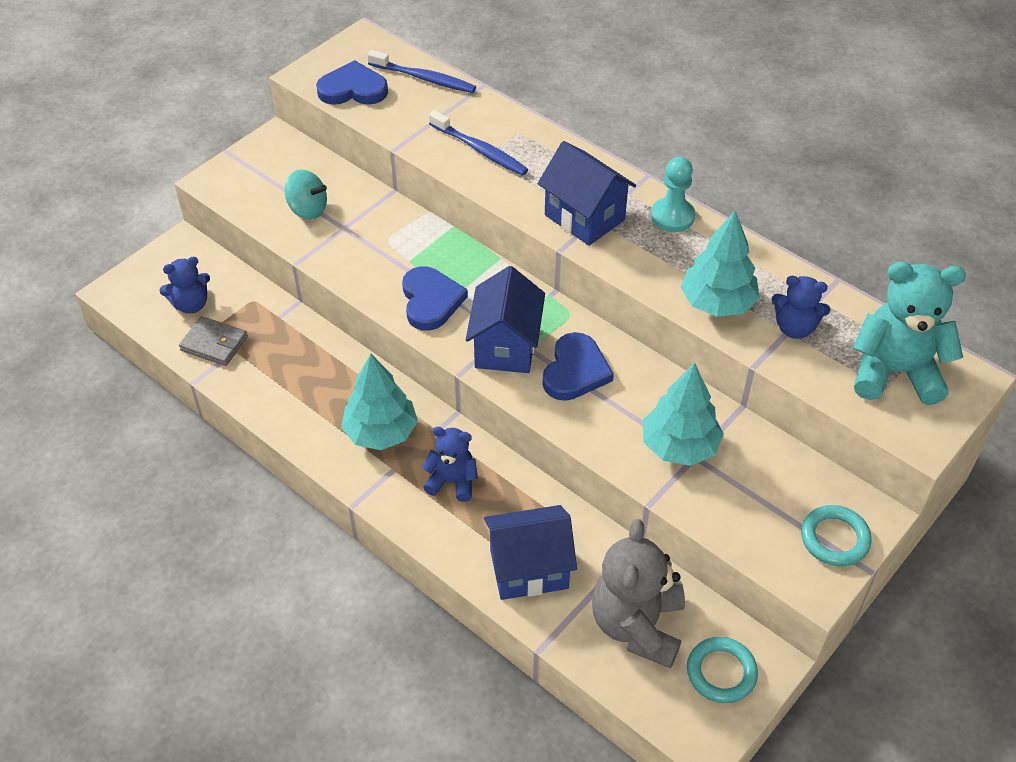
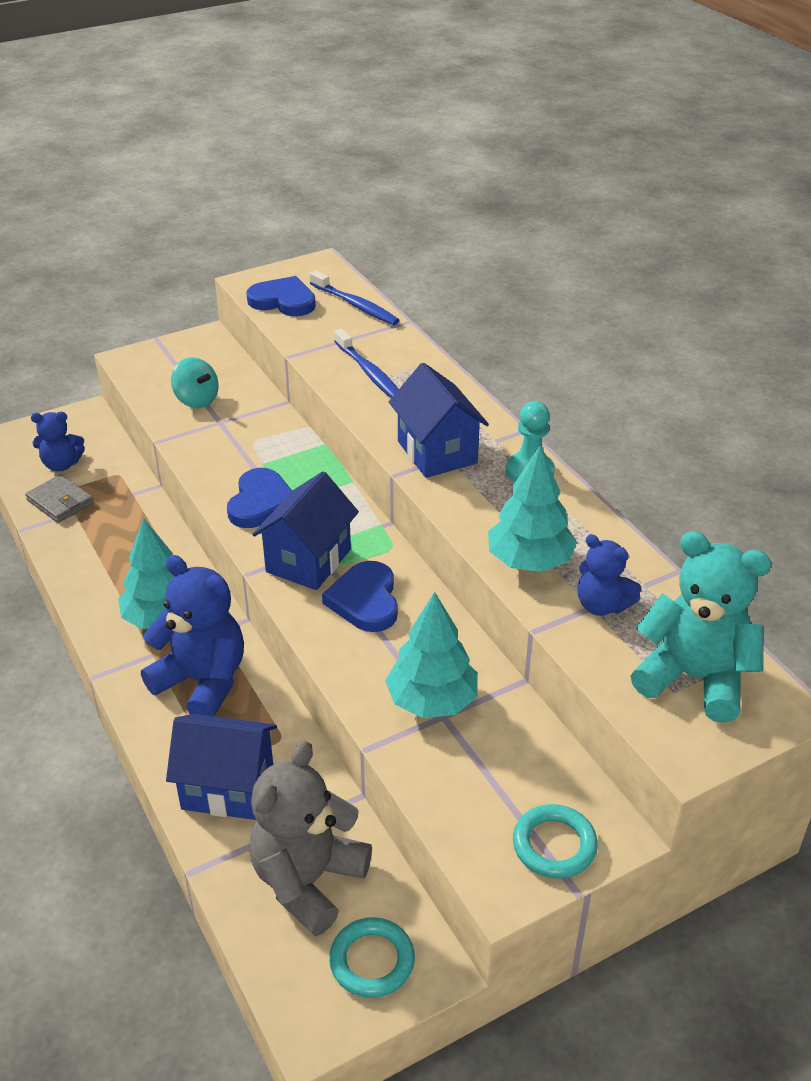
camera: 20 degrees right, 10 degrees down
blue teddy bear [422,427,478,502] -> blue teddy bear [141,555,244,716], size x1.75
blue heart [543,332,614,401] -> blue heart turned 135 degrees clockwise [322,561,398,632]

